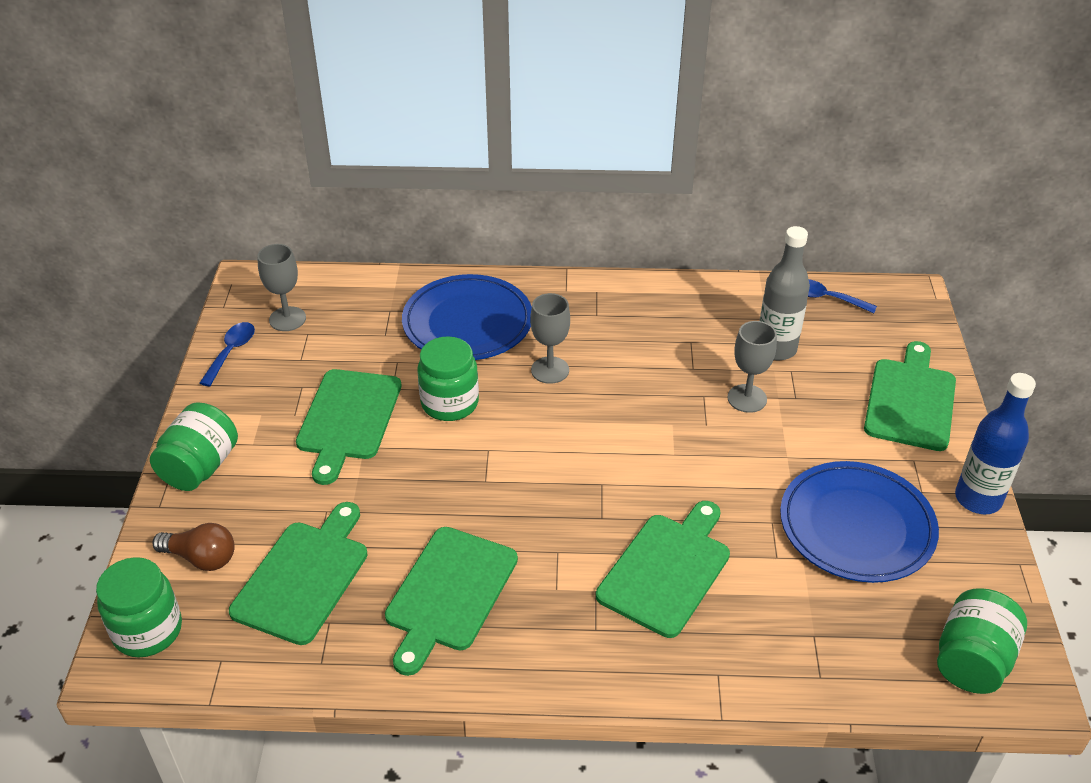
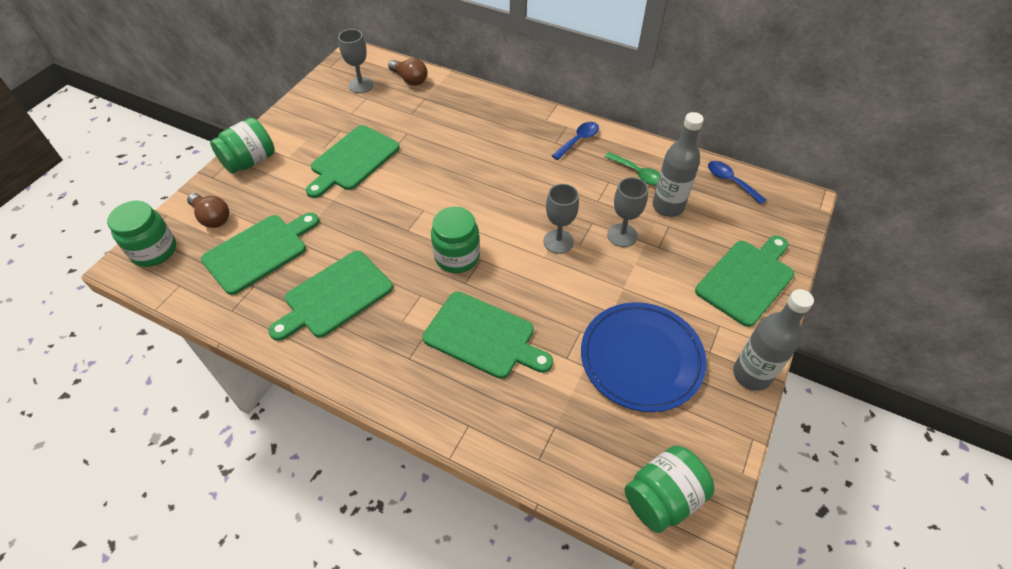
camera: 25 degrees right, 10 degrees up
blue spoon [200,322,255,386] -> blue spoon moved to [552,122,599,160]
blue plate [402,274,532,360] -> none
green jar [417,336,479,421] -> green jar moved to [431,206,480,273]
grey goblet [530,293,570,384] -> grey goblet moved to [543,184,579,254]
green cutting board [596,501,730,638] -> green cutting board turned 60 degrees clockwise [423,291,553,379]
blue bottle [955,373,1036,514] -> grey bottle [733,289,814,391]
none -> brown light bulb [388,58,427,86]
none -> green spoon [605,152,660,185]

